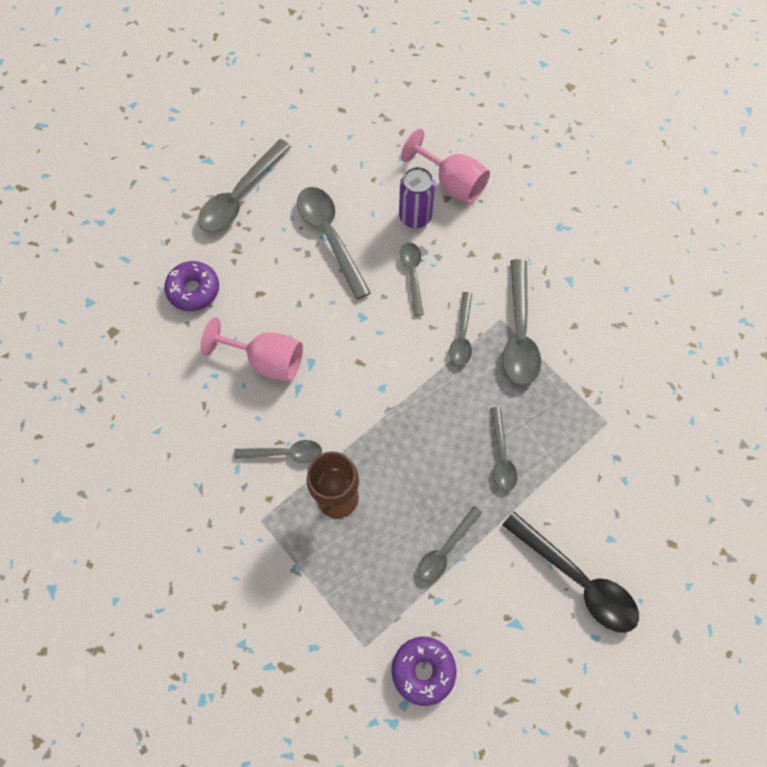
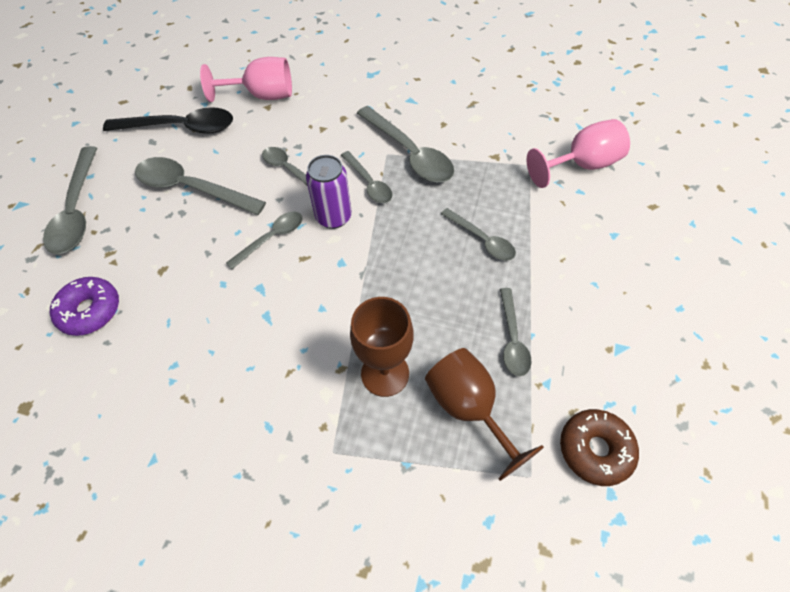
camera: 40 degrees left, 10 degrees down
pink goblet [201,317,303,382] -> pink goblet moved to [527,119,630,188]
grey spoon [234,440,322,463] -> grey spoon moved to [226,212,303,269]
purple donut [392,636,456,706] -> brown donut [560,409,639,486]
purple can [399,167,435,228] -> purple can moved to [306,155,352,229]
black spoon [503,512,639,633] -> black spoon moved to [103,107,233,134]
none -> brown goblet [425,348,544,481]

